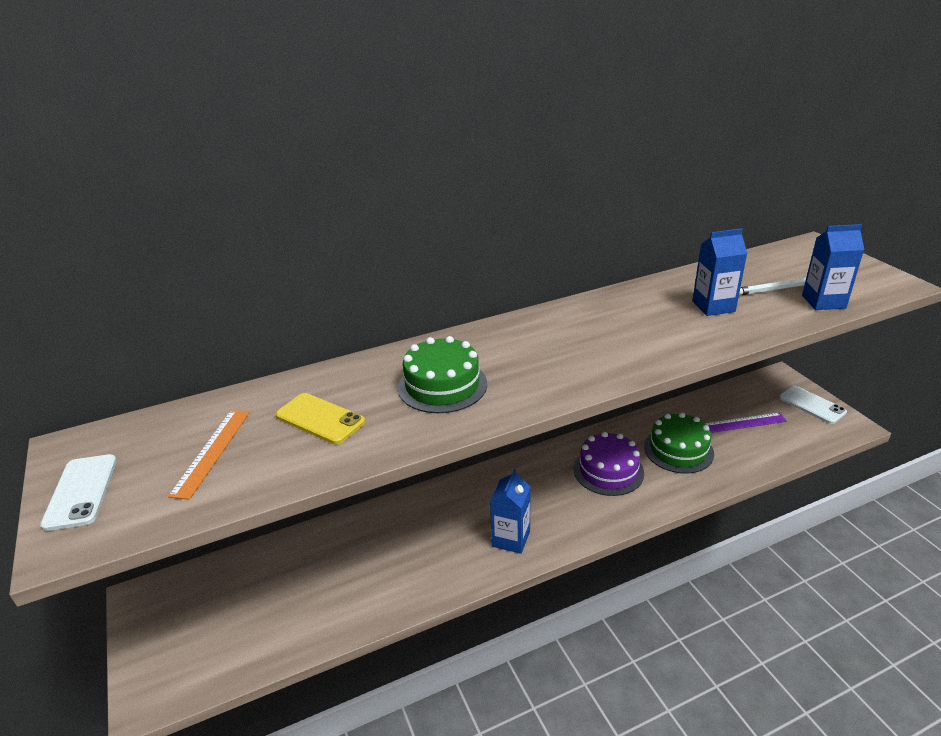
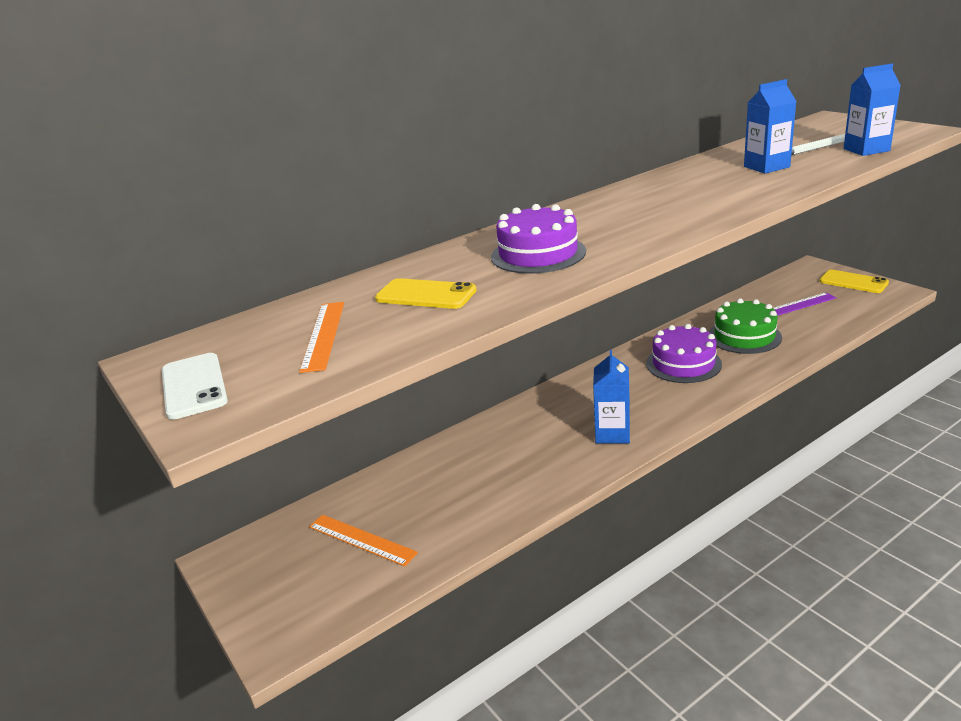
camera: 10 degrees left, 5 degrees down
green cake [398,336,487,413] -> purple cake [491,204,586,274]
white phone [779,386,847,424] -> yellow phone [819,270,889,293]
none -> orange ruler [309,515,418,566]

